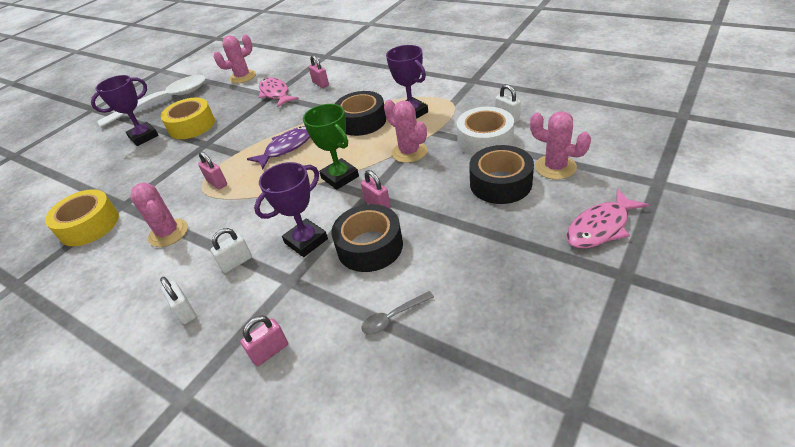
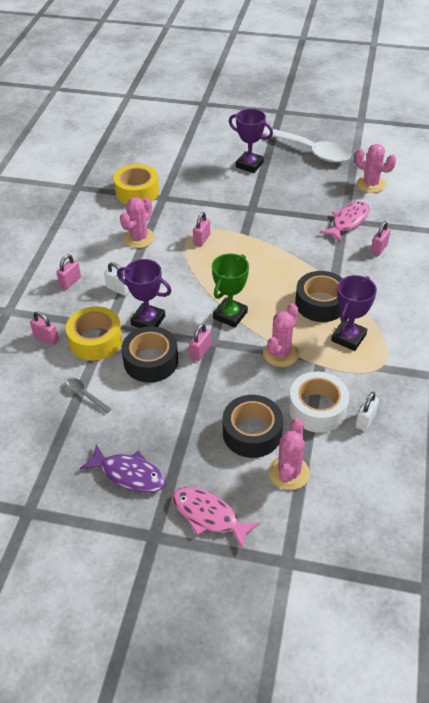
camera: 65 degrees right, 5 degrees up
yellow tape [160,97,215,139] -> yellow tape moved to [66,306,122,361]
white padlock [160,277,196,324] -> pink padlock [56,254,81,290]
purple fish [247,126,310,169] -> purple fish moved to [80,444,166,493]

